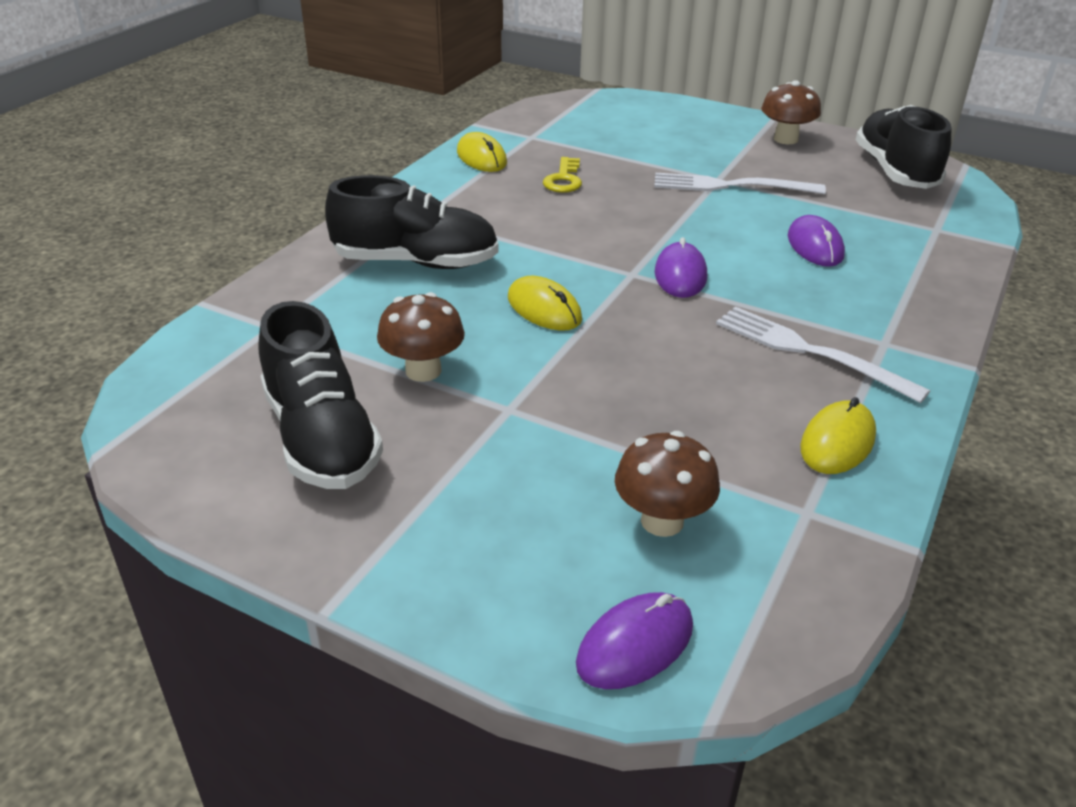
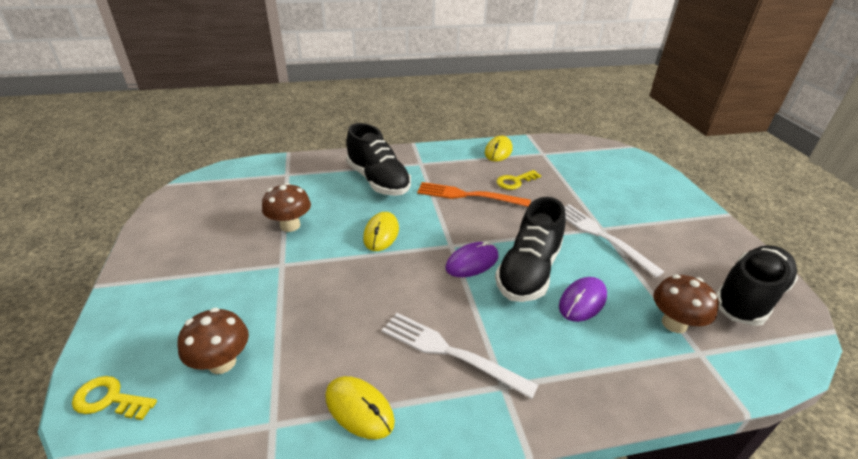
camera: 50 degrees right, 0 degrees up
black shoe [258,301,383,489] -> black shoe moved to [495,197,566,302]
purple mouse [576,592,693,689] -> yellow key [72,376,157,420]
white fork [716,306,930,403] -> white fork turned 60 degrees counterclockwise [382,313,539,399]
brown mushroom [761,80,821,144] -> brown mushroom moved to [653,274,719,333]
yellow mouse [800,397,876,474] -> yellow mouse turned 45 degrees clockwise [325,376,395,440]
none -> orange fork [417,182,531,207]

